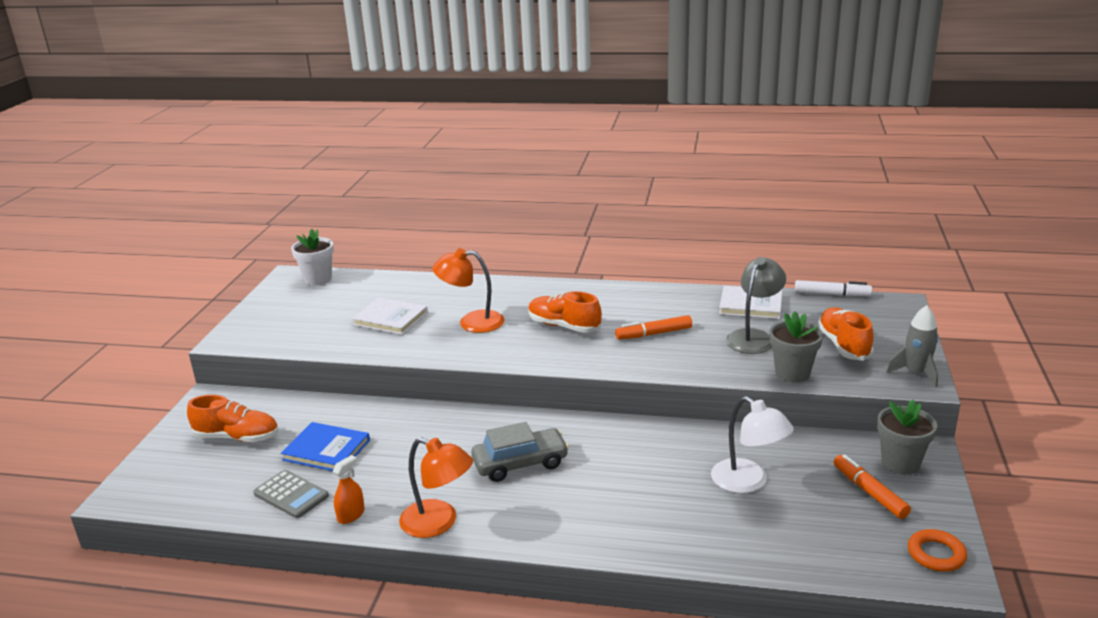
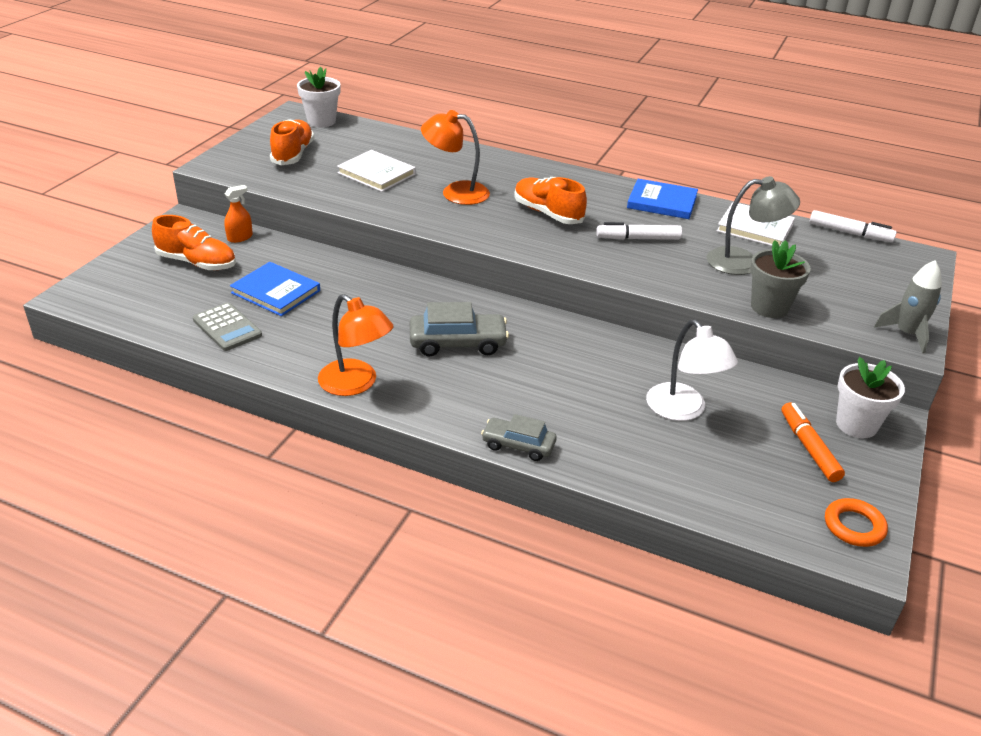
camera: 10 degrees right, 10 degrees up
orange spray bottle [333,455,365,524] -> orange spray bottle moved to [224,185,253,243]
orange marker [615,315,692,340] -> white marker [596,222,682,240]
grey lamp [726,257,786,354] -> grey lamp turned 45 degrees clockwise [707,176,800,275]
orange shoe [817,307,874,361] -> orange shoe moved to [270,119,314,165]
grey flower pot [877,400,937,474] -> white flower pot [836,357,905,438]
none -> grey car [481,414,556,461]
none -> blue book [627,179,698,219]

